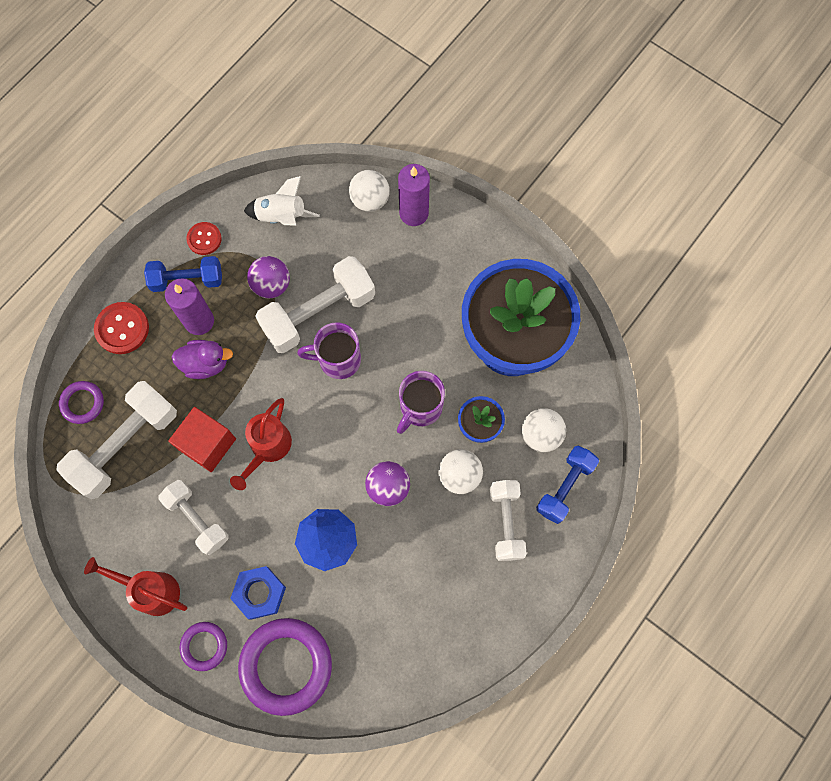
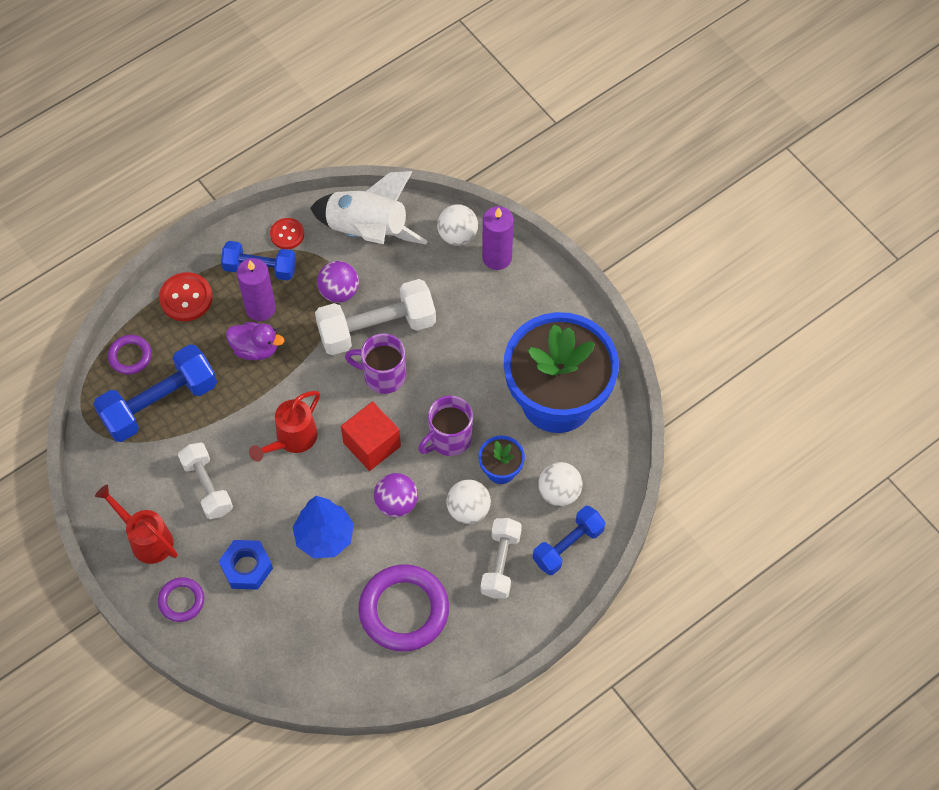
camera: 15 degrees right, 10 degrees down
white dumbbell [56,381,177,499] -> blue dumbbell [93,344,217,442]
red cube [168,407,236,472] -> red cube moved to [341,401,401,471]
purple ring [238,618,332,716] -> purple ring moved to [359,565,449,652]
white rocket [244,176,320,225] -> white rocket [310,171,427,244], size x1.62

